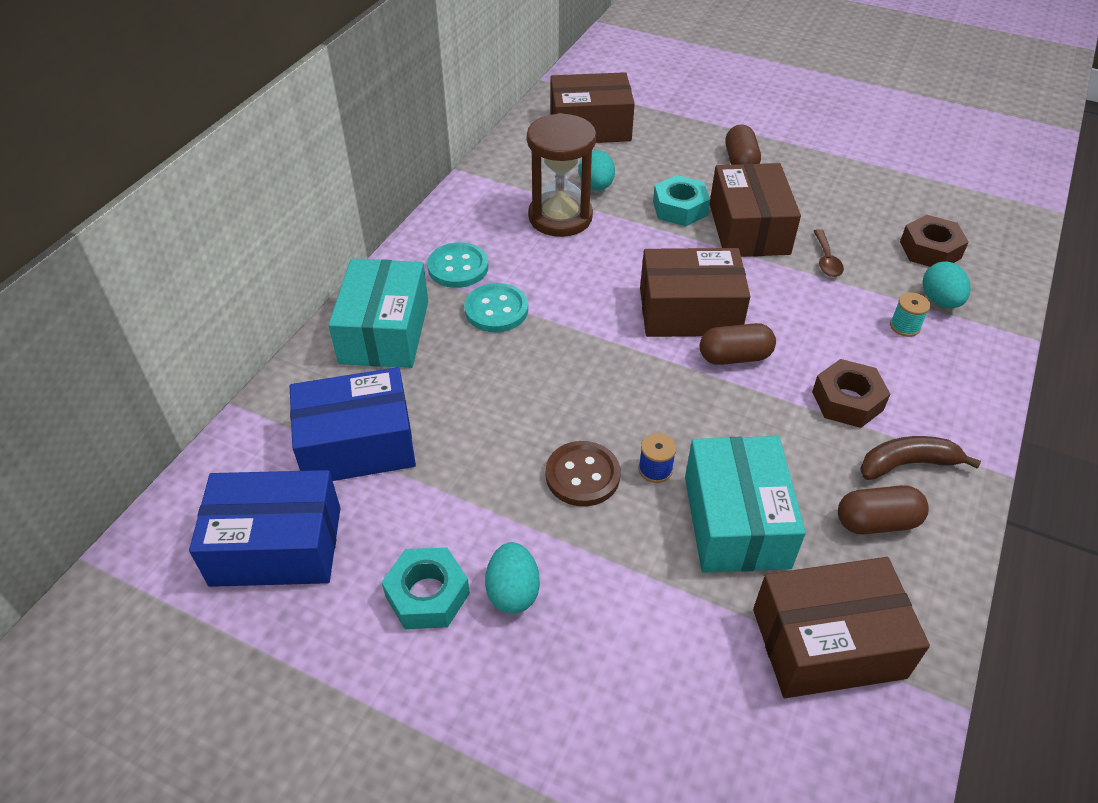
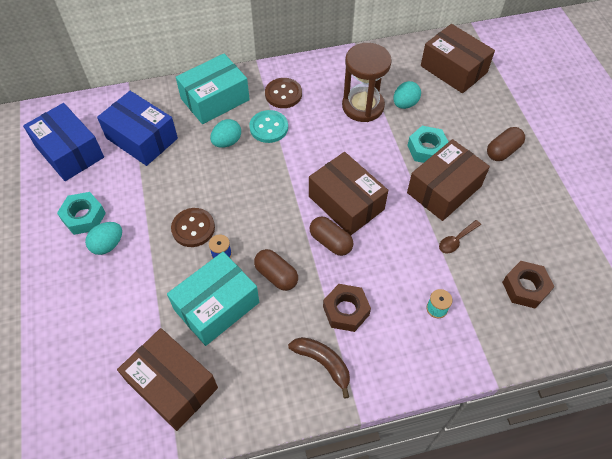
camera: 50 degrees right, 10 degrees up
turquoise button [427,242,488,288] -> brown button [265,78,302,108]
brown capsule [838,485,929,535] -> brown capsule moved to [254,249,298,291]
turquoise egg [923,261,971,308] -> turquoise egg moved to [210,119,241,148]

